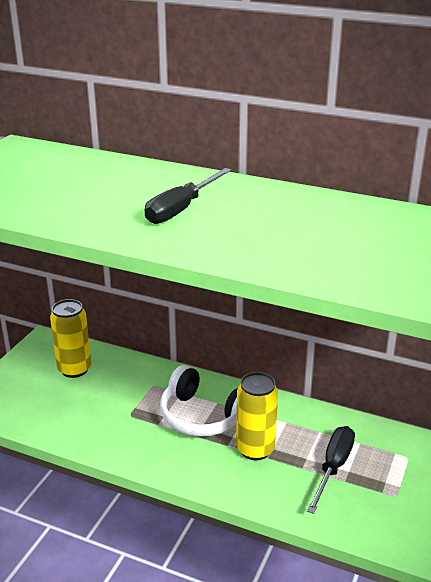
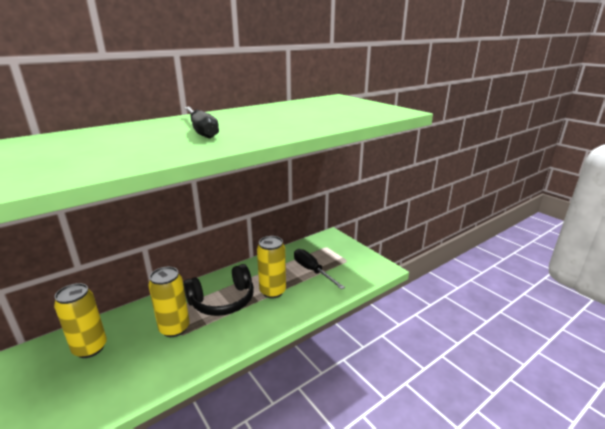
camera: 60 degrees left, 5 degrees down
white headphones [160,365,238,437] -> black headphones [183,264,254,316]
none -> yellow can [148,267,190,337]

